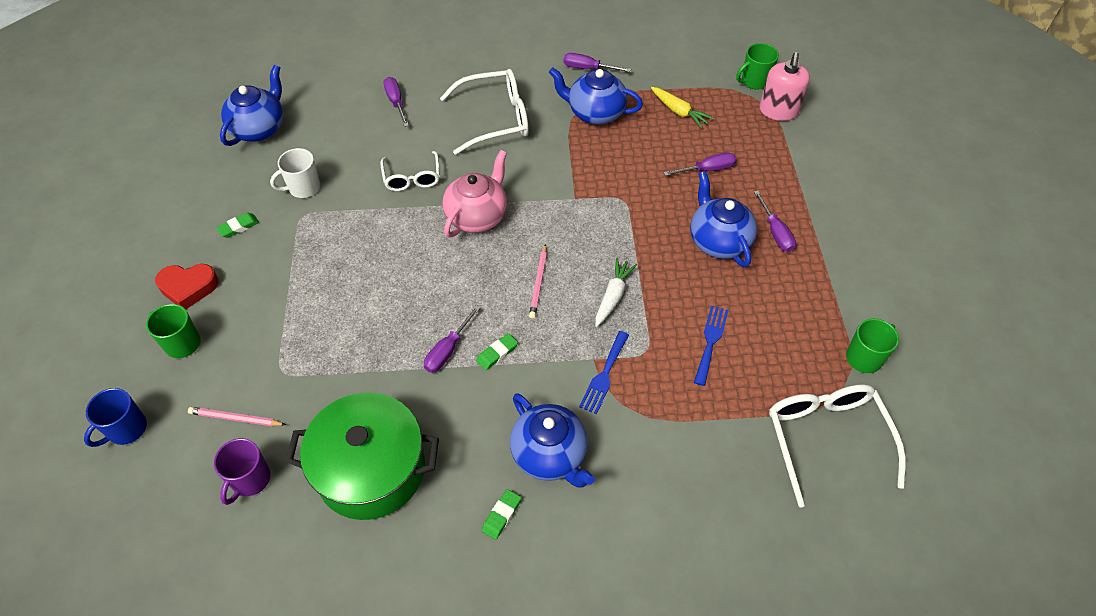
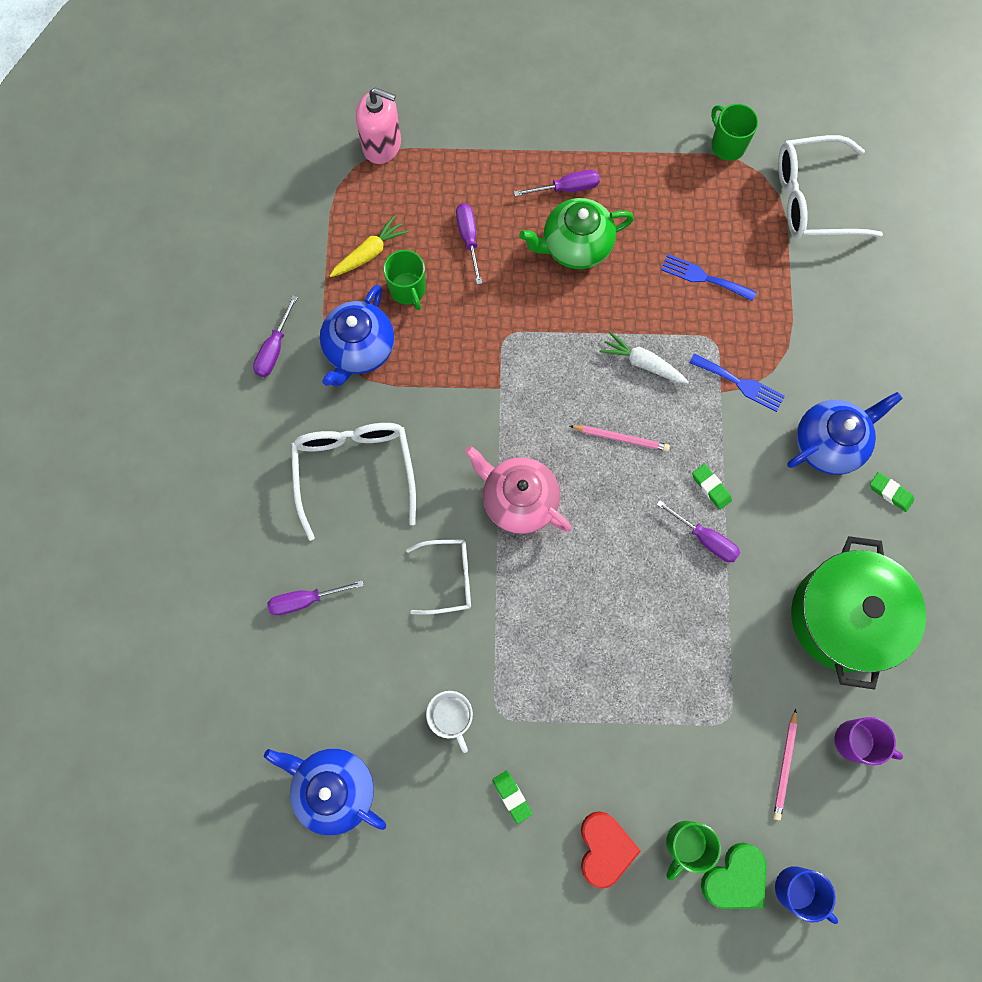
camera: 85 degrees left, 20 degrees up
blue teapot [690,171,757,267] -> green teapot [519,198,634,269]
green mug [736,43,779,90] -> green mug moved to [383,250,426,310]
none -> green heart [701,843,767,909]

